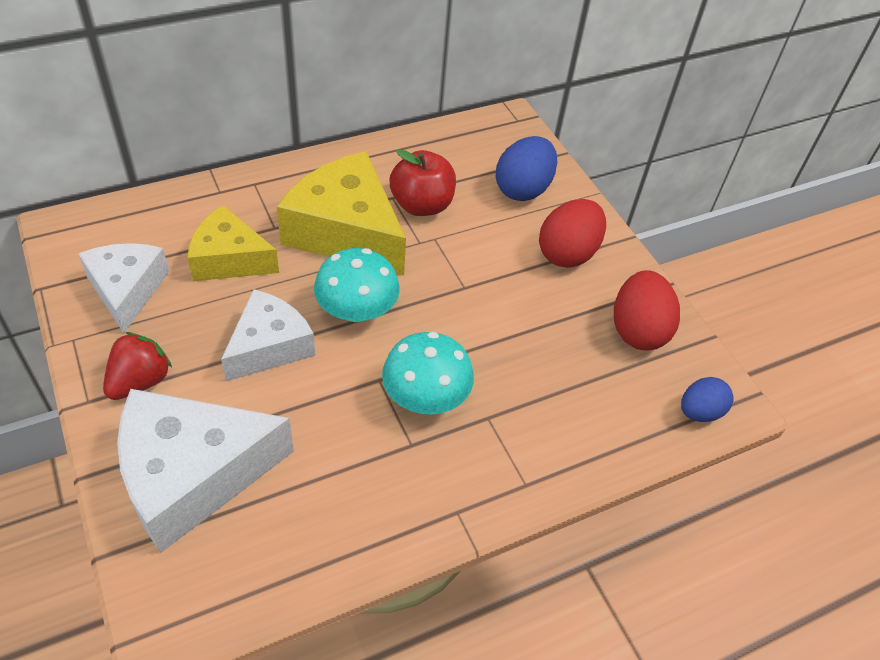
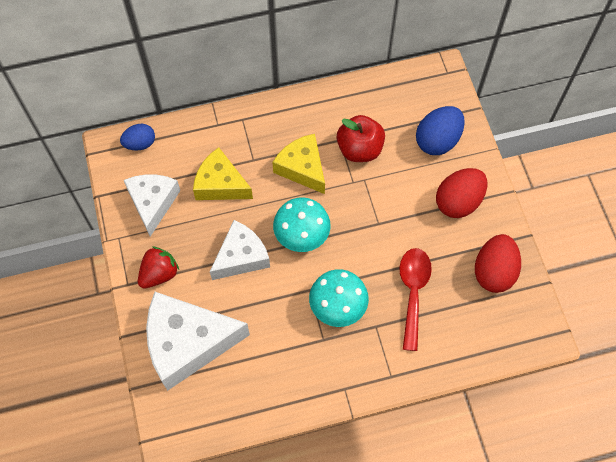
camera: 15 degrees right, 15 degrees up
yellow cheese [277,152,406,275] -> yellow cheese [272,134,325,194], size x0.63
blue egg [681,377,734,422] -> blue egg moved to [120,124,155,151]
none -> red spoon [399,248,432,351]

